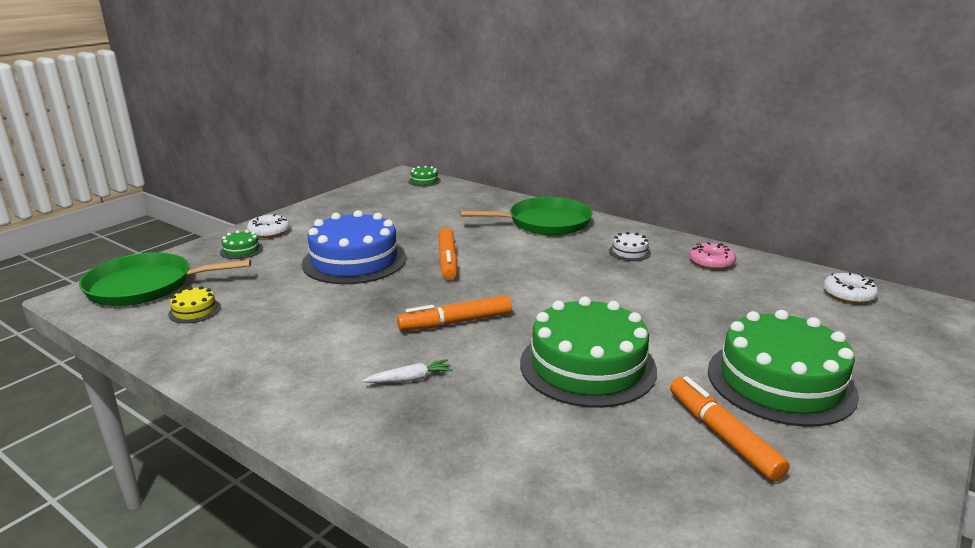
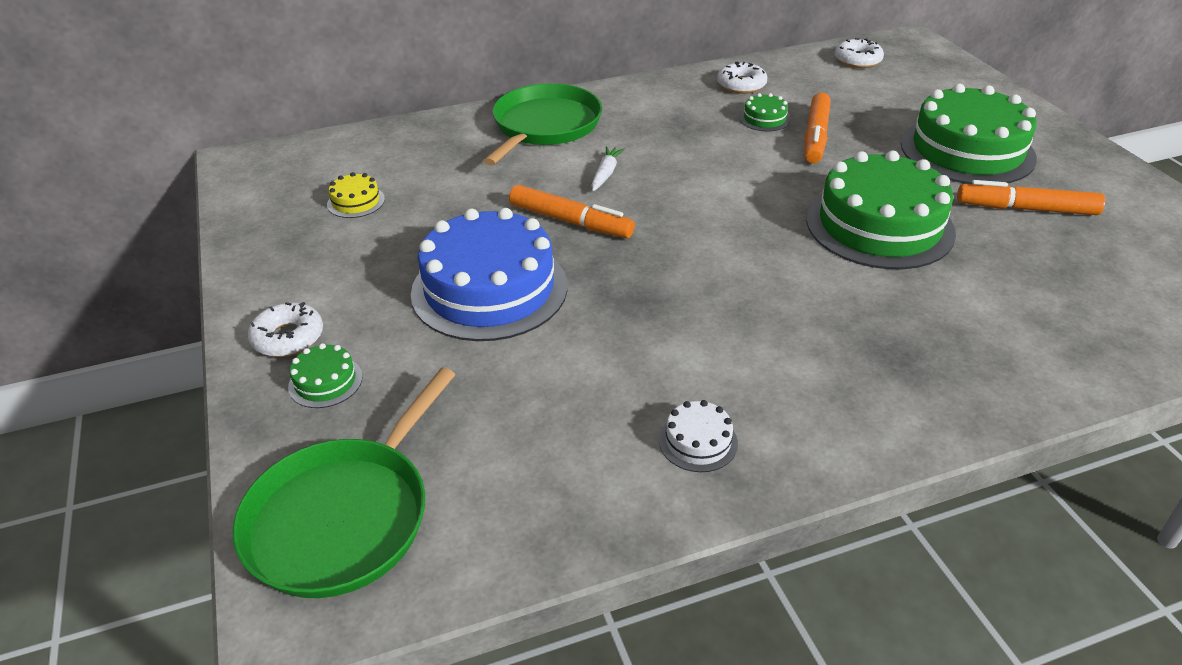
camera: 55 degrees left, 15 degrees up
yellow cake [168,286,221,323] -> yellow cake moved to [327,172,385,218]
white carrot [362,359,453,383] -> white carrot moved to [591,146,625,192]
orange marker [397,295,512,331] -> orange marker moved to [804,92,831,164]
green cake [408,166,441,187] -> green cake moved to [739,93,790,132]
white cake [609,232,651,261] -> white cake moved to [659,400,738,472]
pink donut [689,242,736,270] -> white donut [717,61,767,94]

